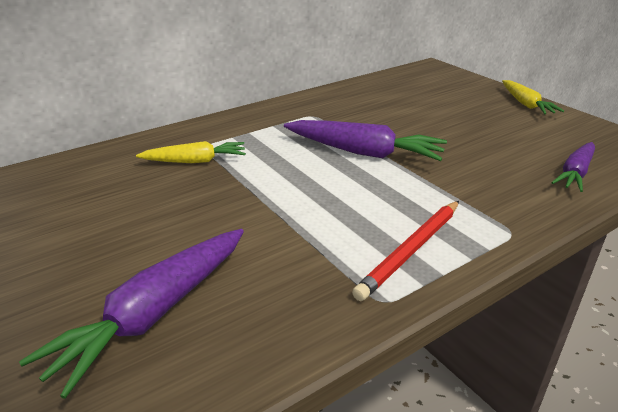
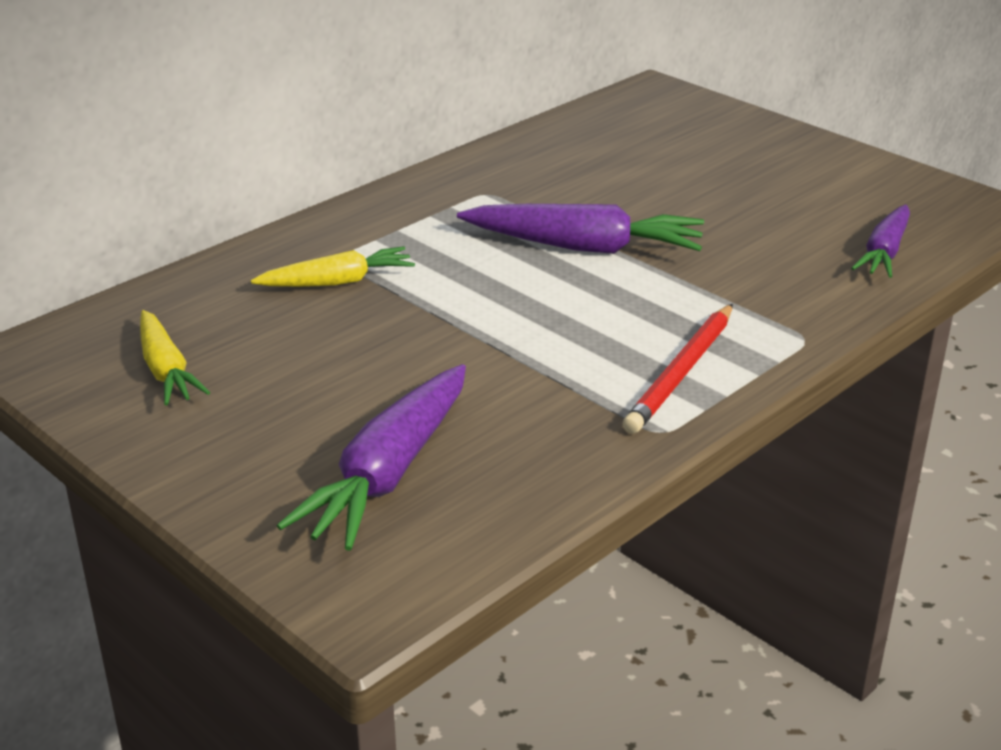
camera: 10 degrees left, 0 degrees up
yellow carrot [502,80,564,115] -> yellow carrot moved to [140,310,210,405]

